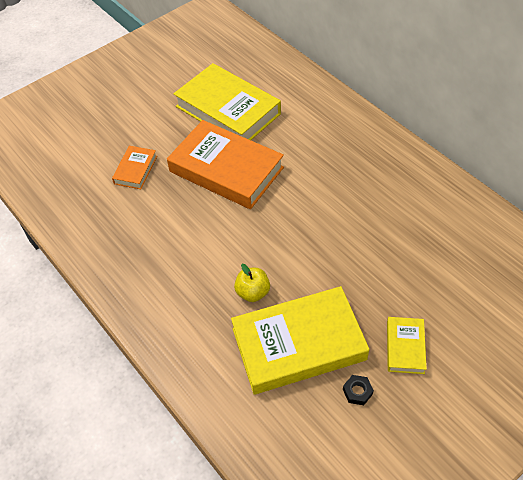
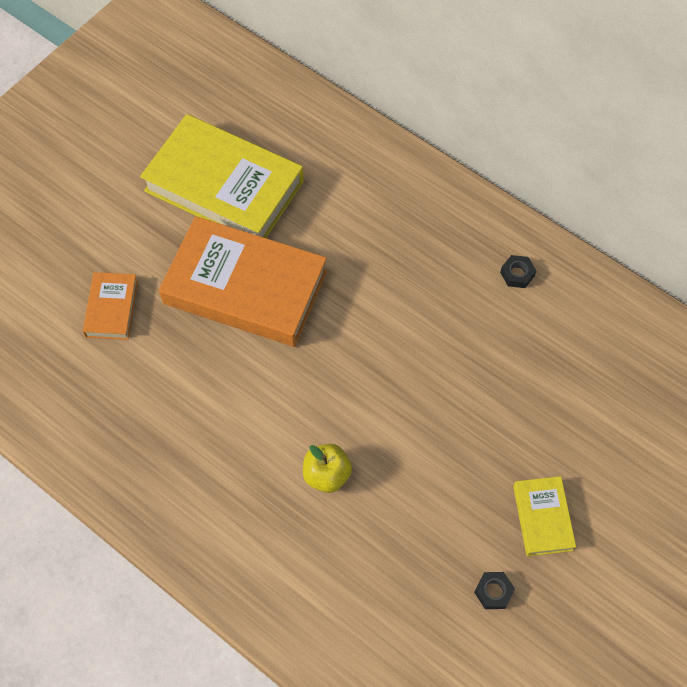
camera: 15 degrees left, 10 degrees up
yellow book [231,286,369,394] -> none
none -> black nut [500,255,536,288]

